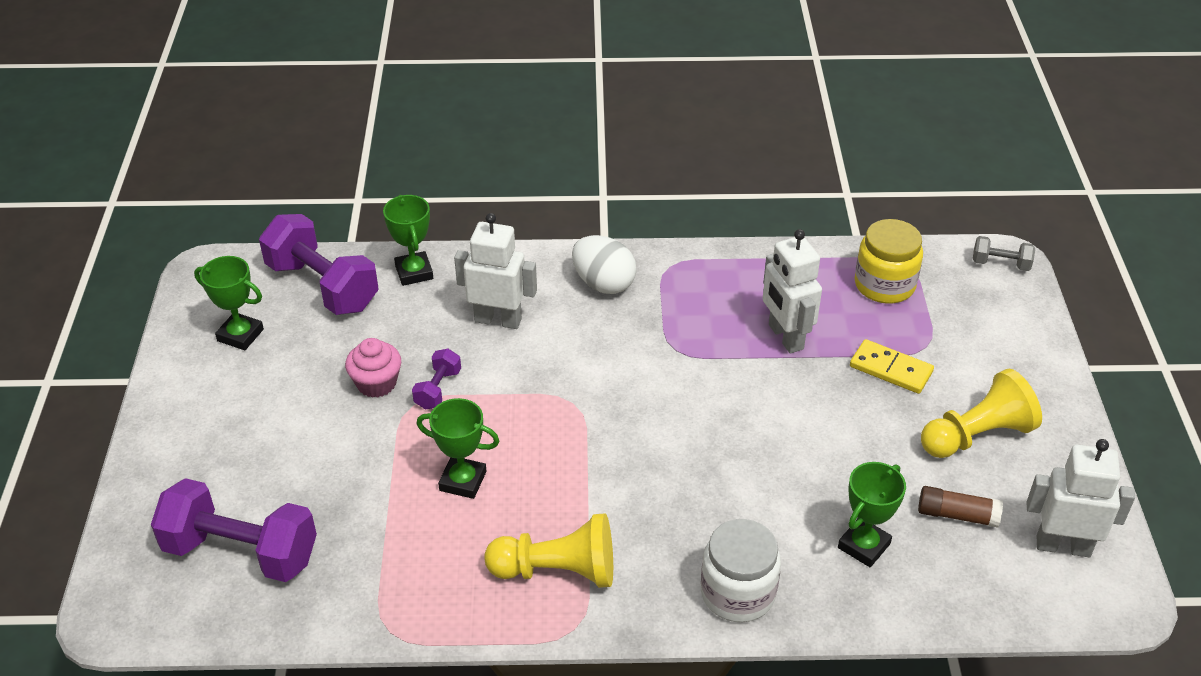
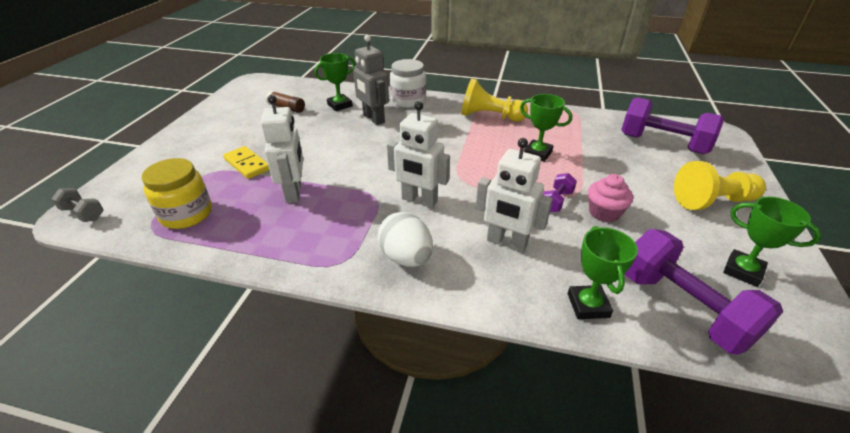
camera: 165 degrees left, 5 degrees down
yellow pawn [921,369,1042,458] -> yellow pawn moved to [674,161,766,210]
white robot [1027,439,1135,557] -> white robot moved to [387,101,450,208]
none -> grey robot [353,35,389,125]

